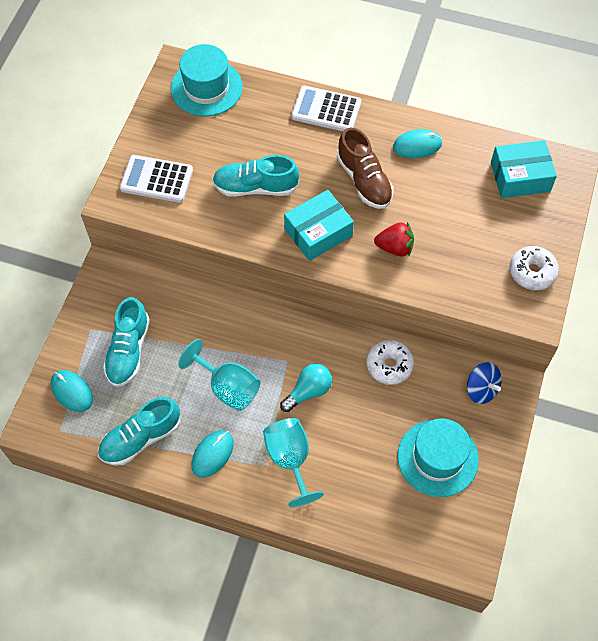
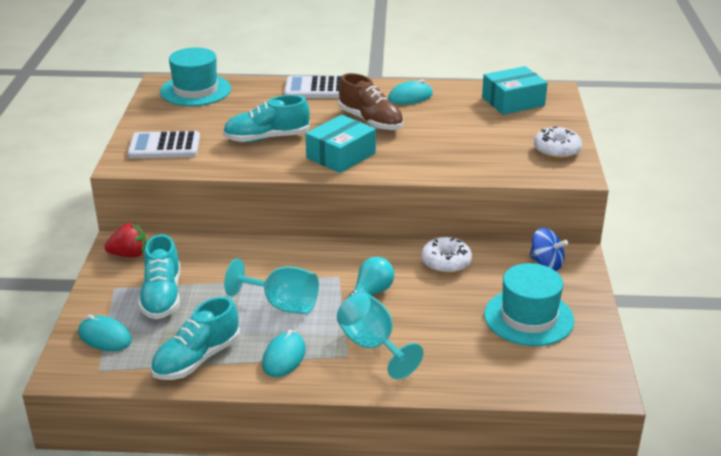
camera: 15 degrees left, 30 degrees down
red strawberry [374,222,414,256] -> red strawberry moved to [104,223,146,258]

